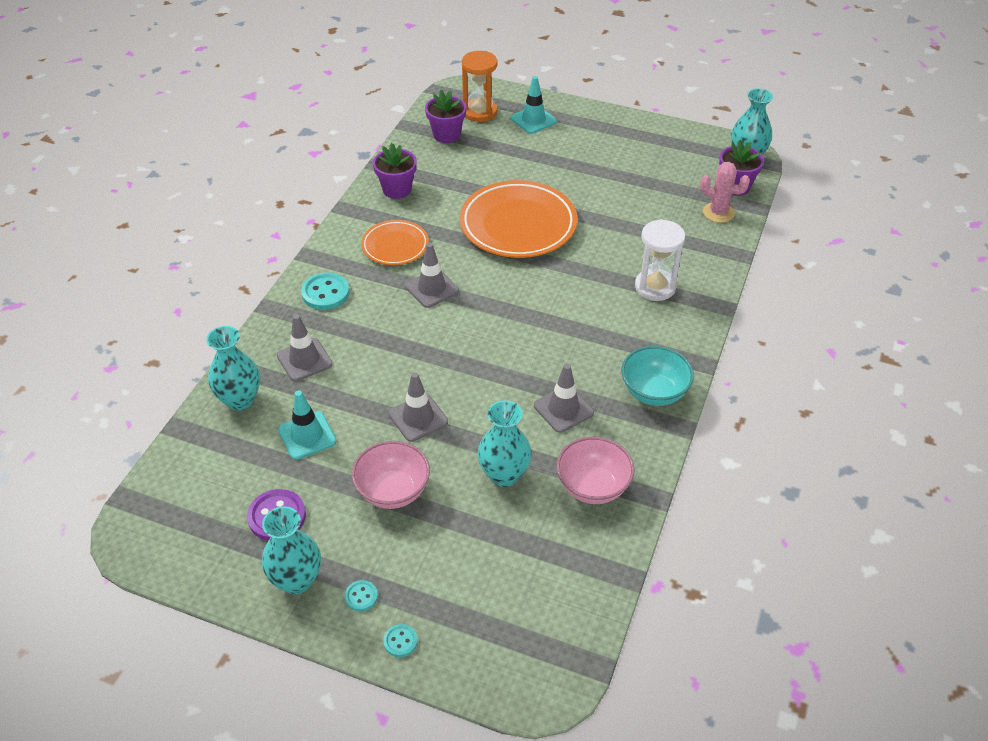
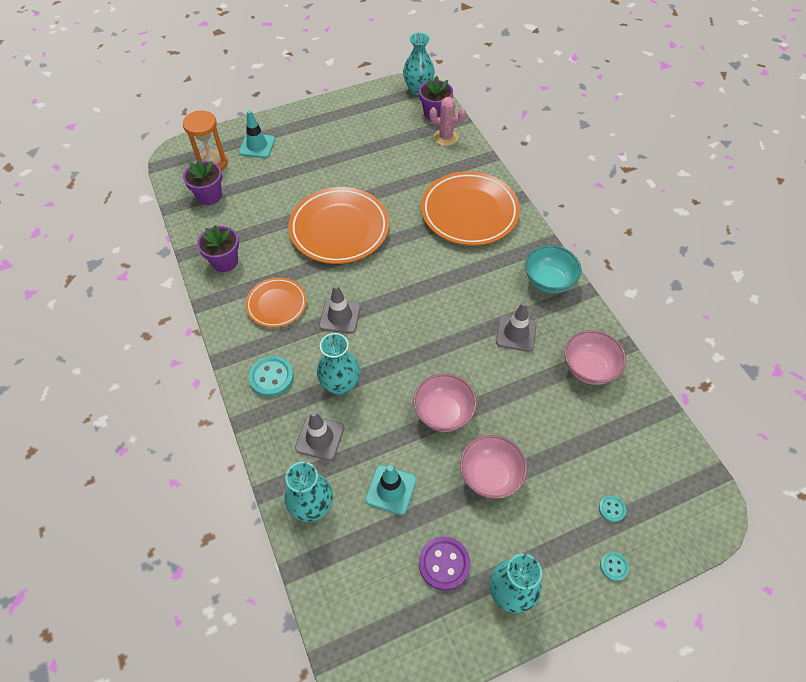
camera: 45 degrees left, 10 degrees up
turquoise button [345,580,378,611] -> turquoise button moved to [599,495,627,522]
grey traffic cone [389,372,448,442] -> pink bowl [413,374,477,432]
turquoise vase [477,400,532,487] -> turquoise vase moved to [317,333,360,395]
white hourglass [635,219,685,301] -> orange plate [421,171,520,246]
pink cactus [700,162,750,223] -> pink cactus turned 45 degrees clockwise [429,97,466,146]

